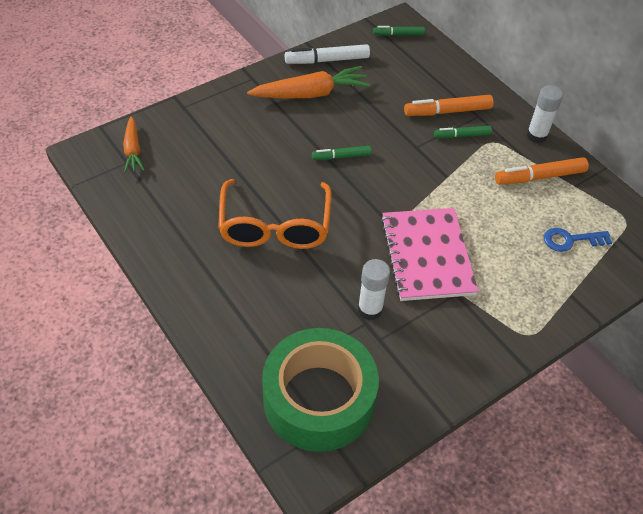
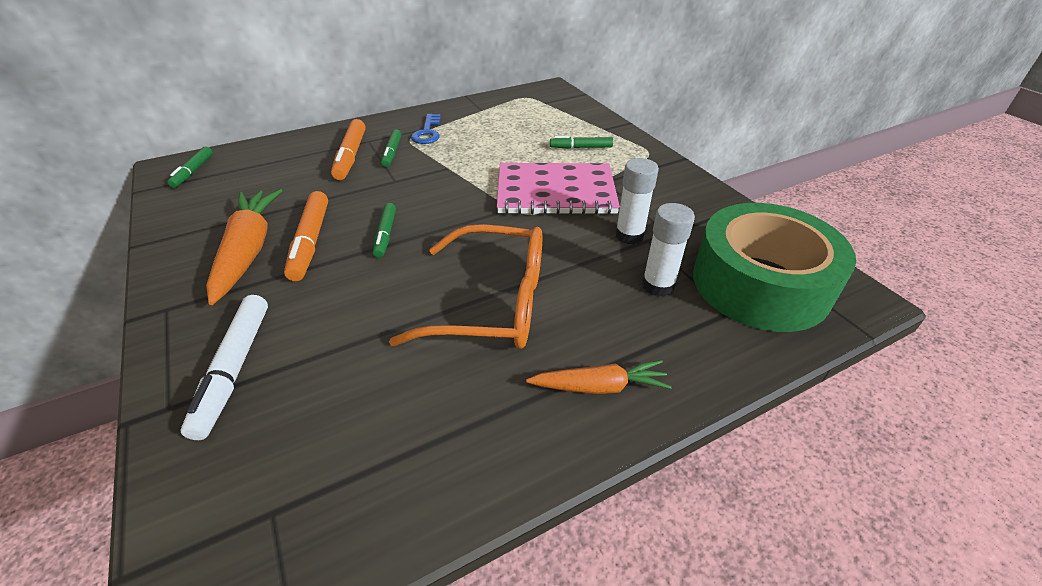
camera: 80 degrees left, 10 degrees down
orange carrot [123,116,145,173] -> orange carrot moved to [526,360,672,394]
white marker [285,44,370,64] -> white marker moved to [181,295,268,440]
orange marker [495,157,589,185] -> orange marker moved to [284,191,328,281]
white glue stick [527,85,563,143] -> white glue stick moved to [642,203,695,297]
blue key [544,228,612,252] -> blue key moved to [411,114,441,144]
none -> green marker [550,136,613,149]

